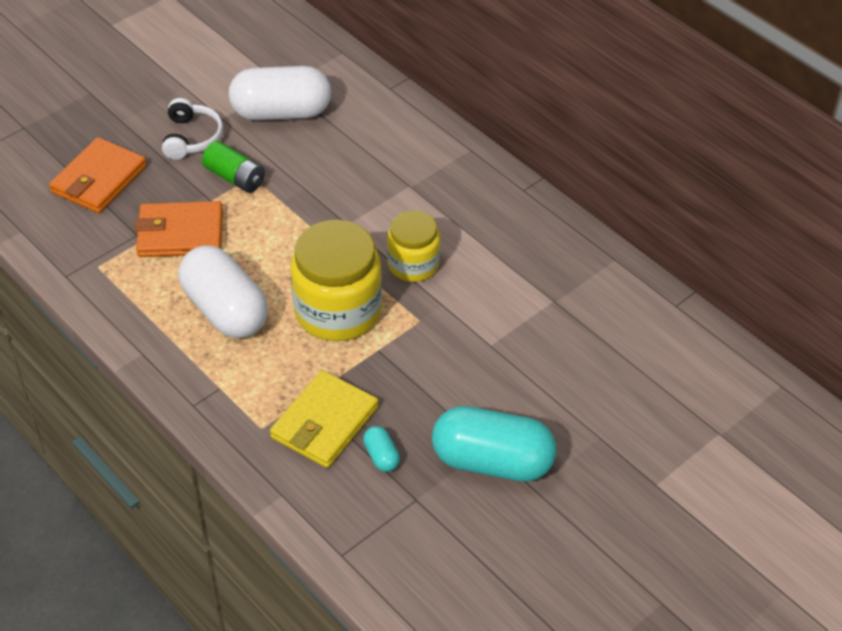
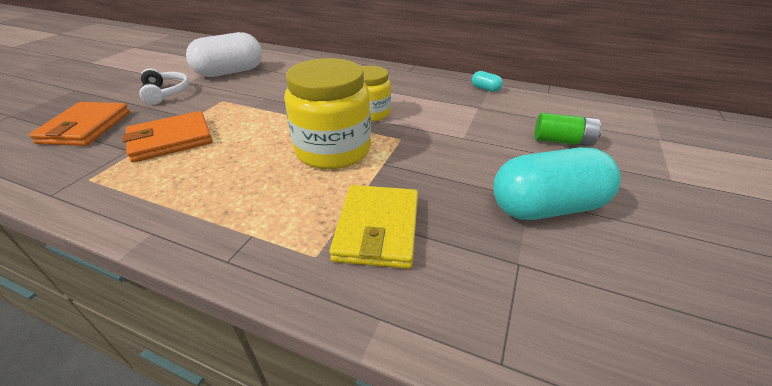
camera: 25 degrees left, 10 degrees down
white capsule [178,245,268,338] -> none
green battery [202,141,265,193] -> green battery moved to [535,113,602,146]
turquoise capsule [363,426,400,472] -> turquoise capsule moved to [472,71,503,92]

